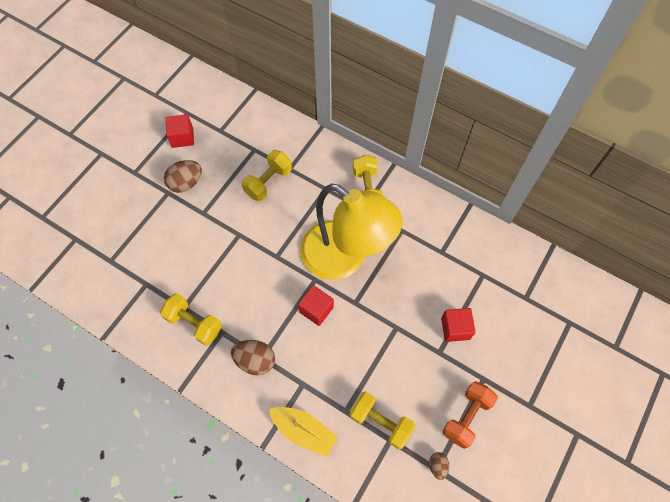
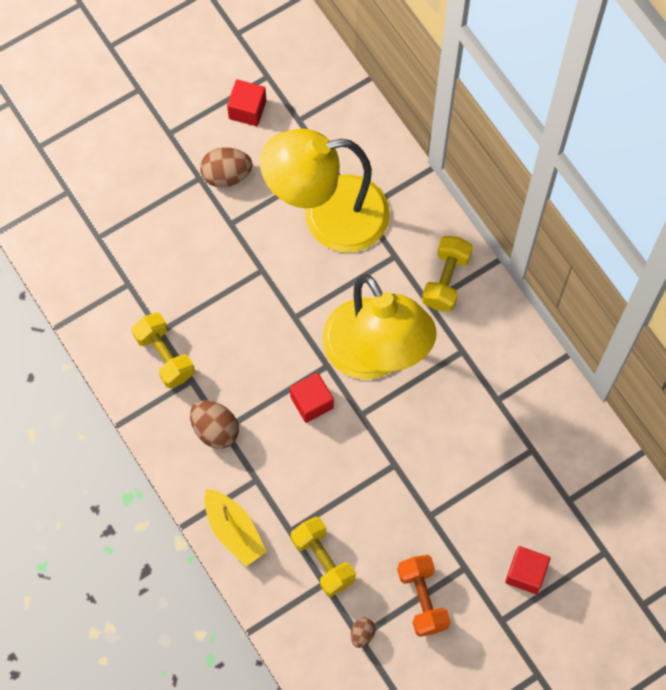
camera: 25 degrees right, 5 degrees up
yellow dumbbell [242,150,292,201] -> yellow lamp [260,129,390,252]
red cube [441,308,476,342] -> red cube moved to [505,546,550,594]
orange dumbbell [443,381,498,449] -> orange dumbbell turned 75 degrees counterclockwise [397,555,451,637]

